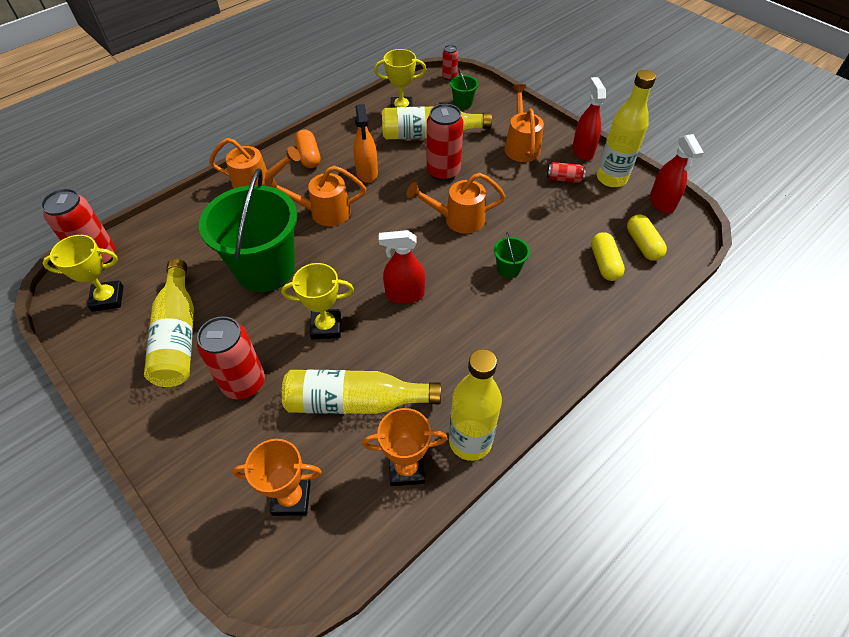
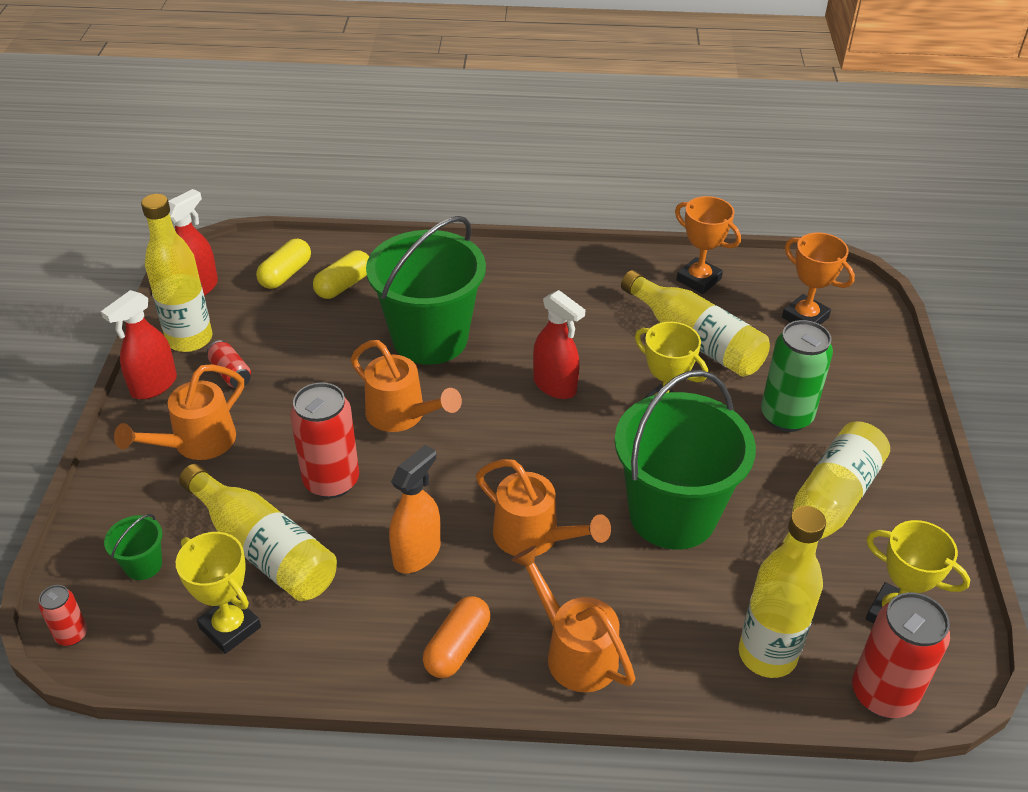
camera: 135 degrees left, 10 degrees down
red can [197,316,265,400] -> green can [761,320,833,432]
yellow bottle [449,349,502,461] -> yellow bottle moved to [739,506,826,678]
green bucket [494,232,530,278] -> green bucket [366,216,486,365], size x2.50

